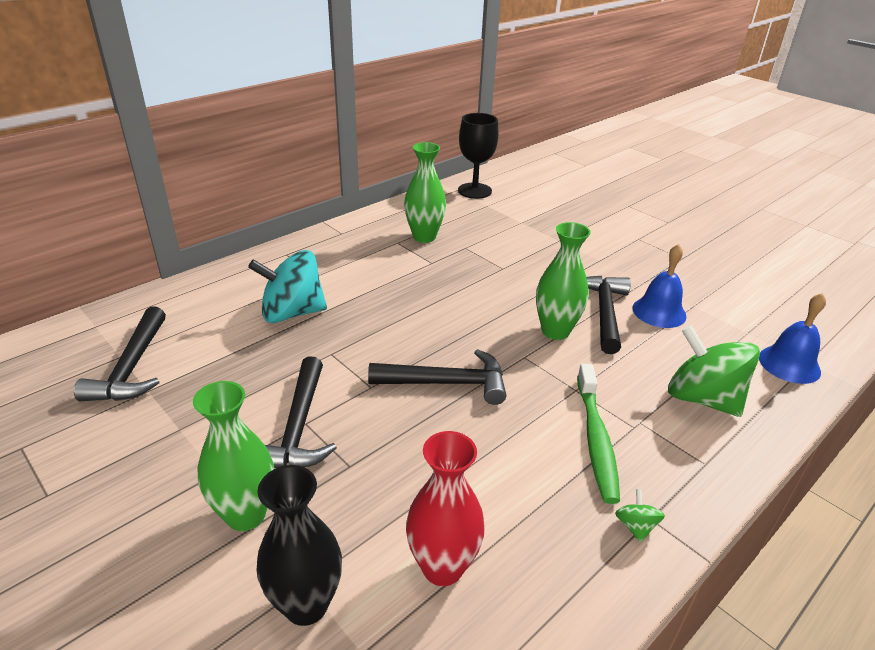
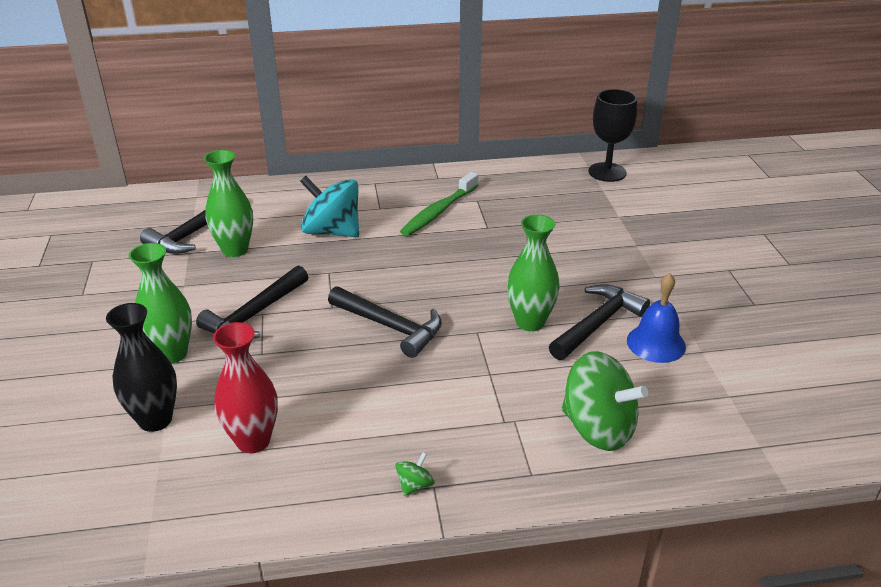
camera: 35 degrees right, 0 degrees up
green vase [404,142,446,243] -> green vase moved to [204,150,253,257]
green toothbrush [577,364,620,504] -> green toothbrush moved to [400,172,478,236]
green spinning top [668,325,760,417] -> green spinning top turned 135 degrees clockwise [562,351,649,451]
blue bell [759,293,826,384] -> none

